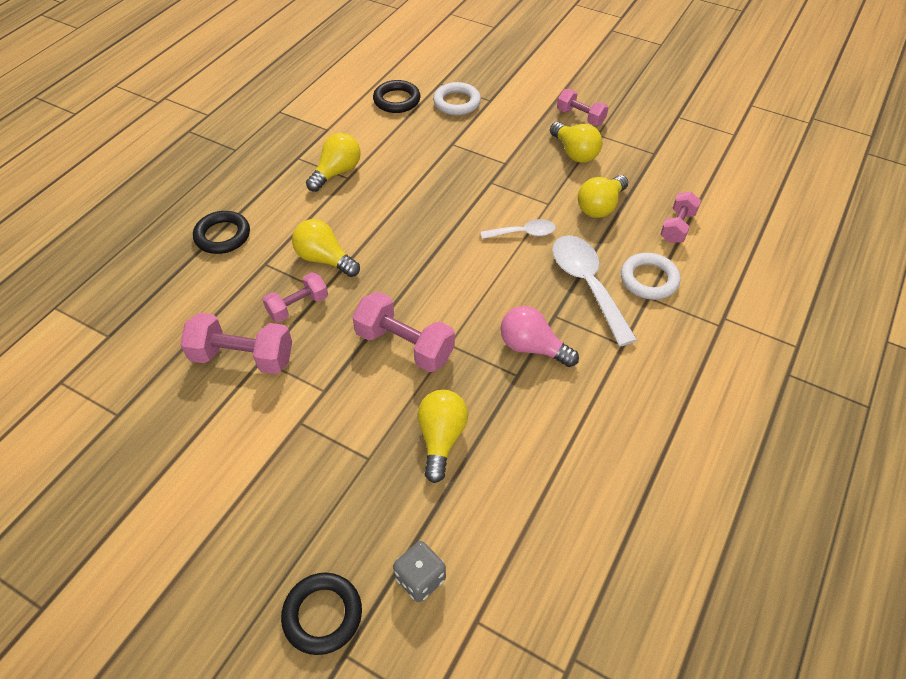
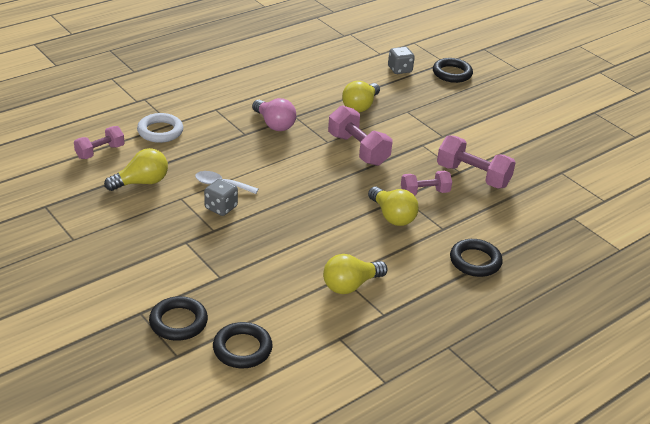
camera: 160 degrees left, 15 degrees down
white ring [433,82,481,115] -> black ring [149,296,208,341]
yellow light bulb [550,122,602,163] -> none
white spoon [552,235,637,347] -> none
pink dumbbell [557,89,608,126] -> none
none -> grey dice [204,179,238,216]

